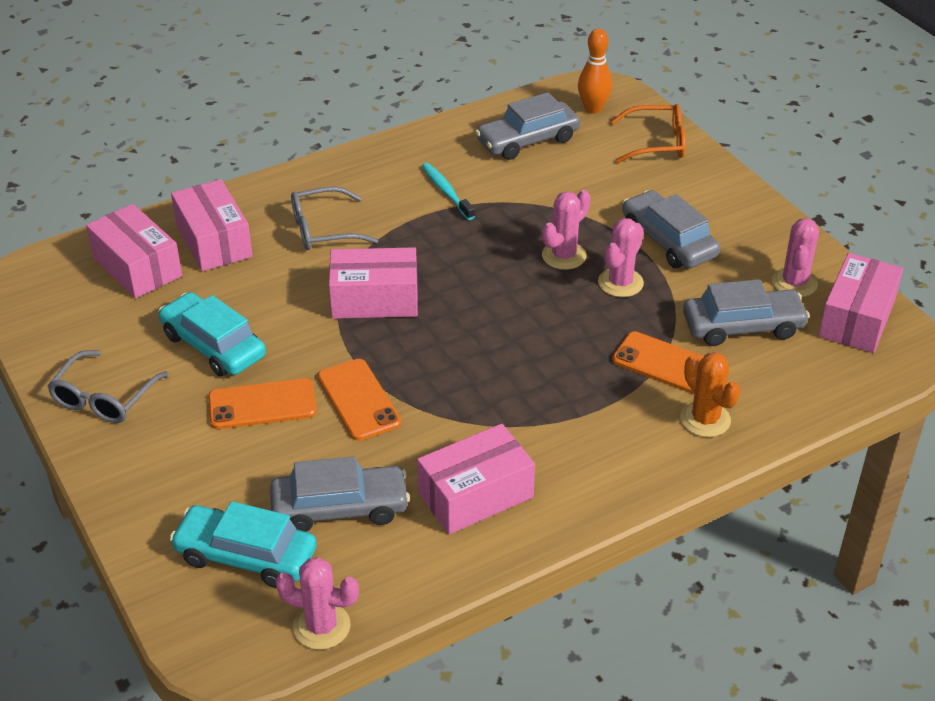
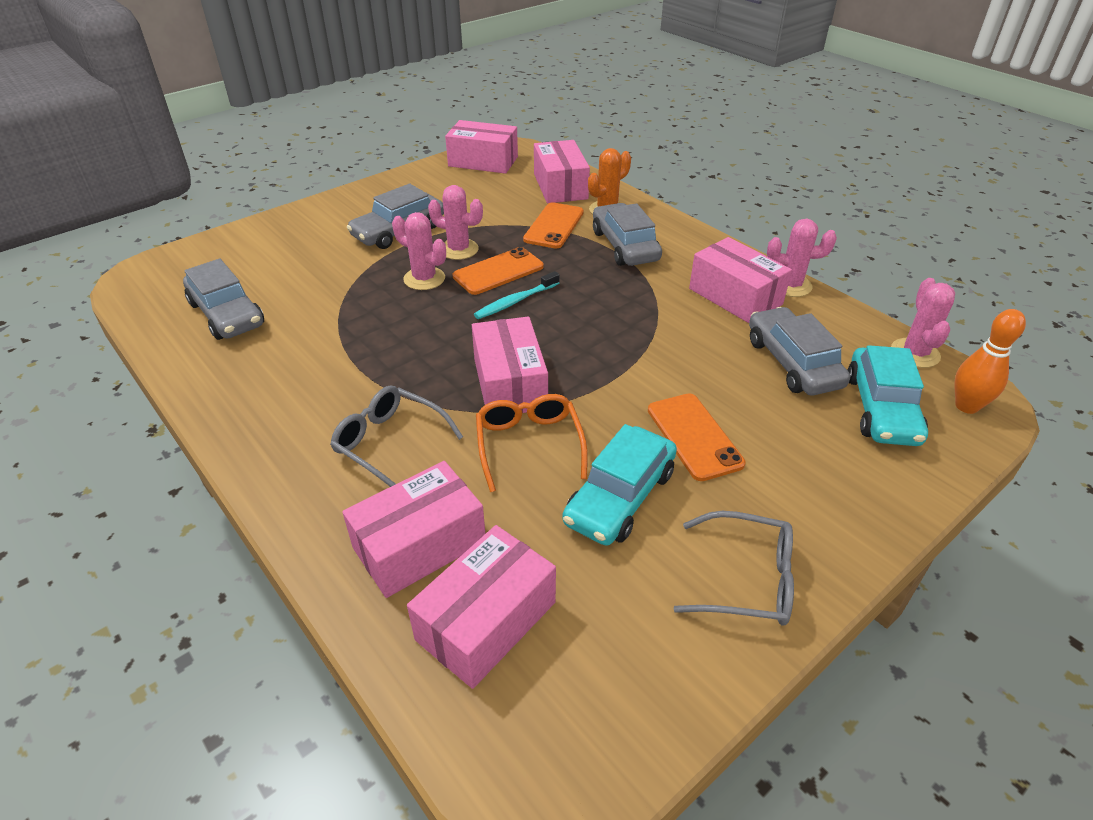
camera: 100 degrees left, 0 degrees up
grey glasses [291,186,378,250] -> grey glasses turned 150 degrees clockwise [330,386,463,487]
orange phone [318,359,401,441] -> orange phone moved to [453,247,544,295]
turquoise toothbrush [422,163,475,220] -> turquoise toothbrush moved to [474,271,559,319]
orange bowling pin [578,28,612,114] -> orange bowling pin moved to [955,309,1026,414]
orange glasses [611,104,686,163] -> orange glasses moved to [476,394,588,492]
grey car [683,279,810,346] -> grey car moved to [593,203,662,266]
pink cactus [772,218,819,297] -> pink cactus moved to [767,218,837,297]
none -> pink box [534,140,590,203]

